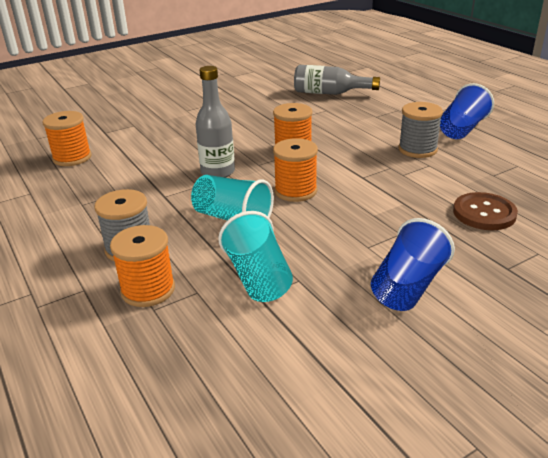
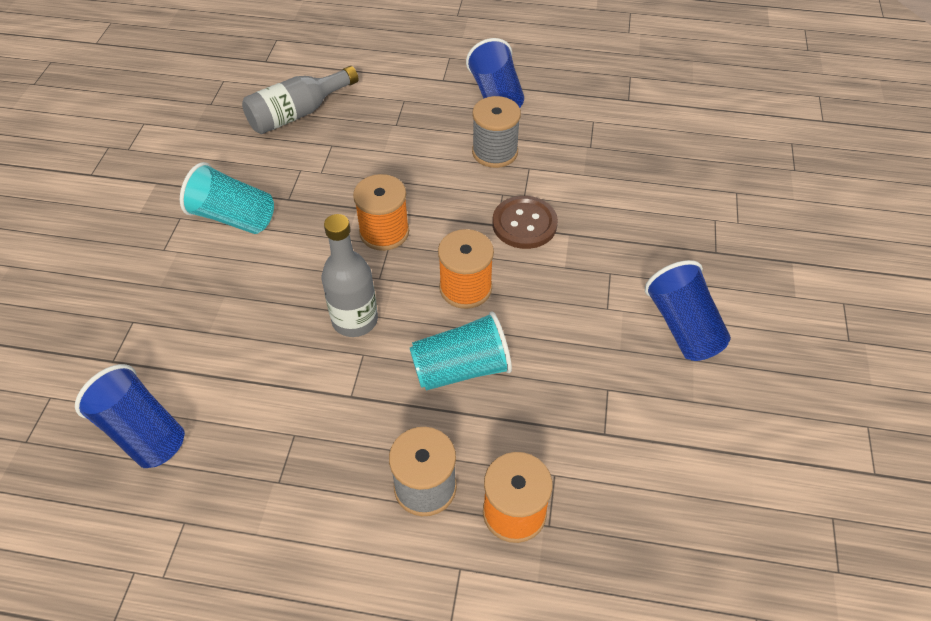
camera: 50 degrees left, 20 degrees up
orange spool [42,111,91,166] -> blue cup [75,364,185,468]
turquoise cup [218,211,293,302] -> turquoise cup moved to [180,162,274,234]
brown button [453,192,518,230] -> brown button moved to [492,196,558,249]

